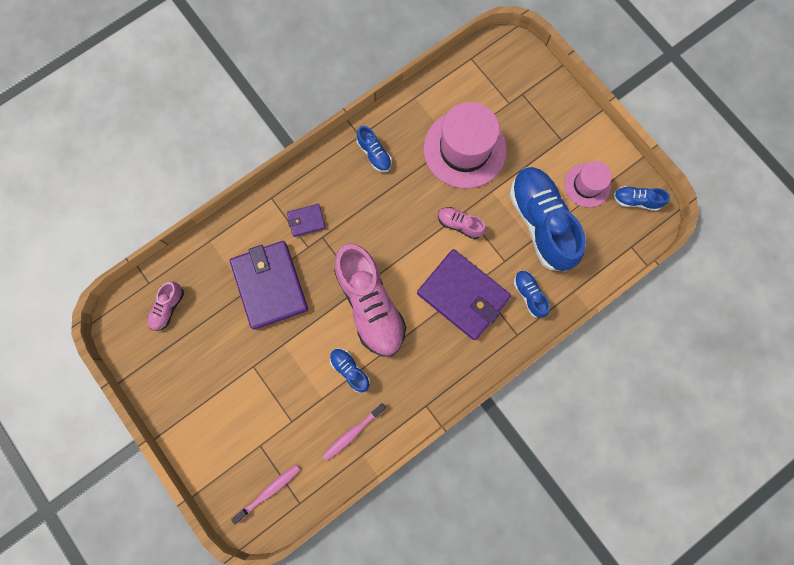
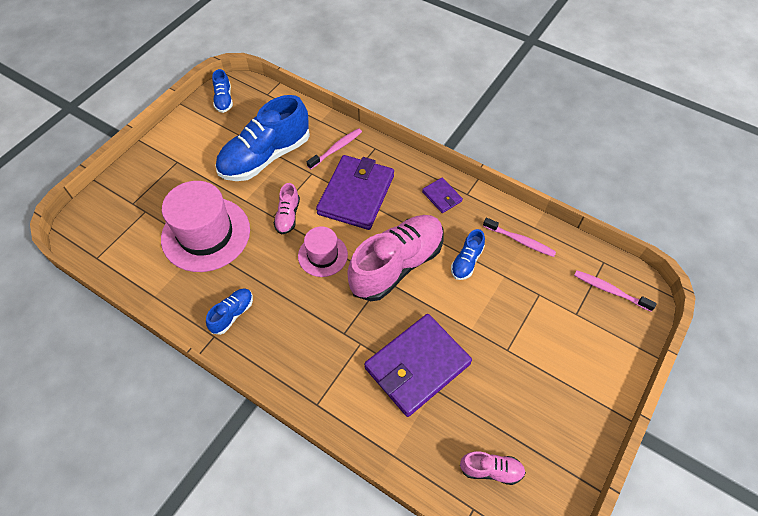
camera: 110 degrees left, 20 degrees down
purple wallet [287,204,326,237] -> purple wallet moved to [422,178,463,213]
blue shoe [514,270,550,318] -> pink toothbrush [307,128,362,169]
pink hat [564,161,612,208] -> pink hat moved to [298,226,348,277]

